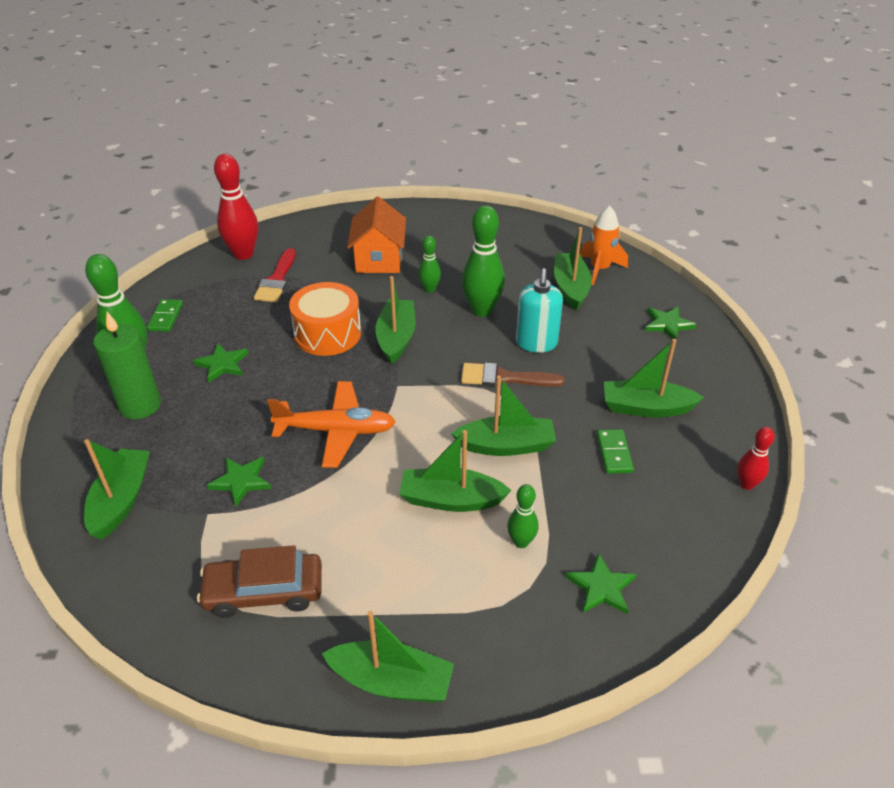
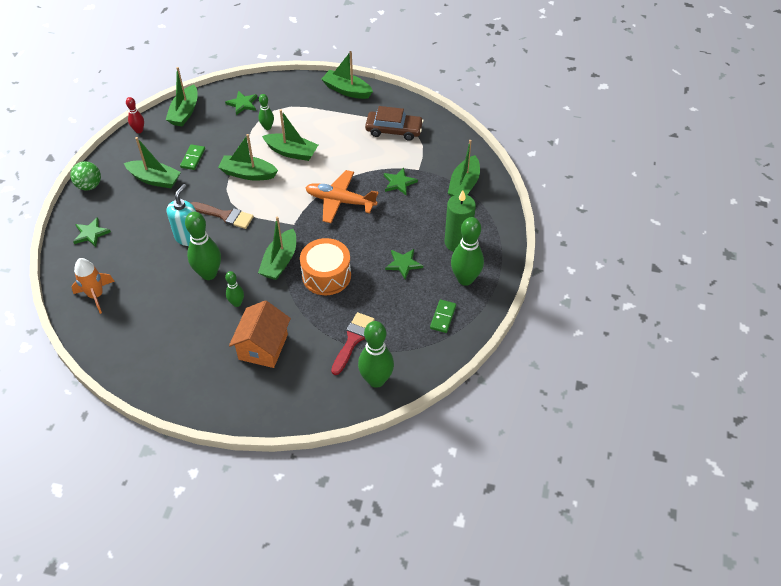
camera: 165 degrees left, 10 degrees up
red bowling pin [214,154,258,260] -> green bowling pin [358,321,394,388]
green boat [554,227,592,310] -> green boat moved to [166,67,198,127]
none -> green ball [70,161,101,191]

